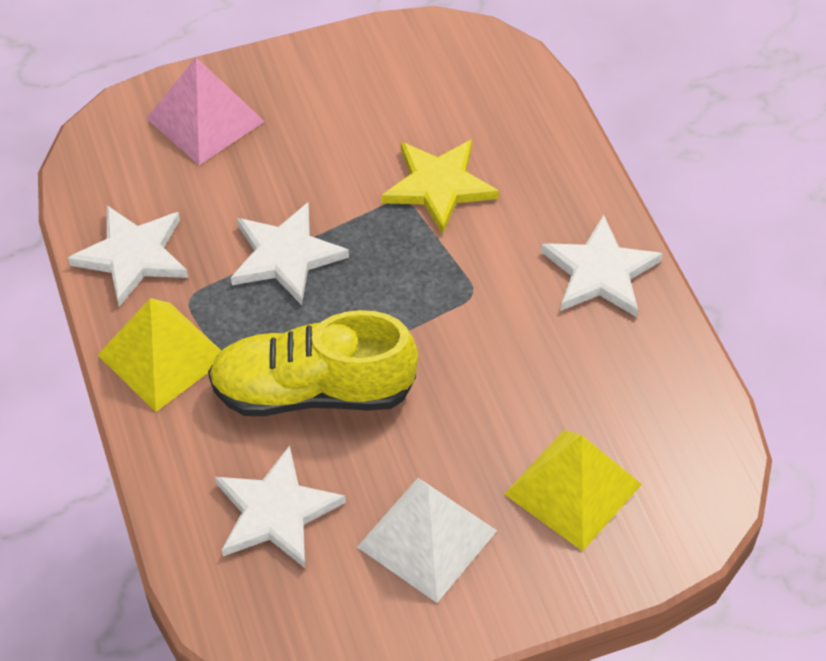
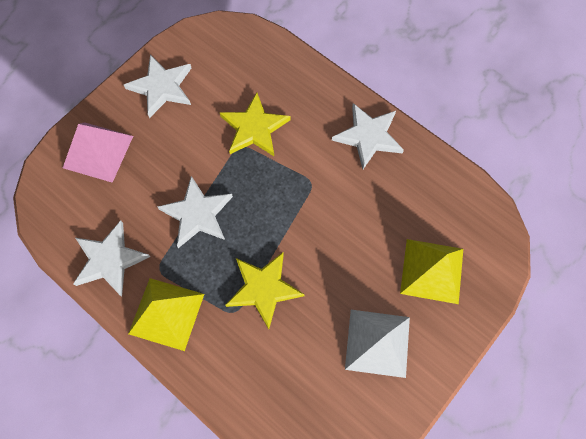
camera: 30 degrees left, 15 degrees up
yellow shoe [208,310,418,416] -> yellow star [225,252,305,329]
white star [215,445,346,568] -> white star moved to [124,55,191,118]

